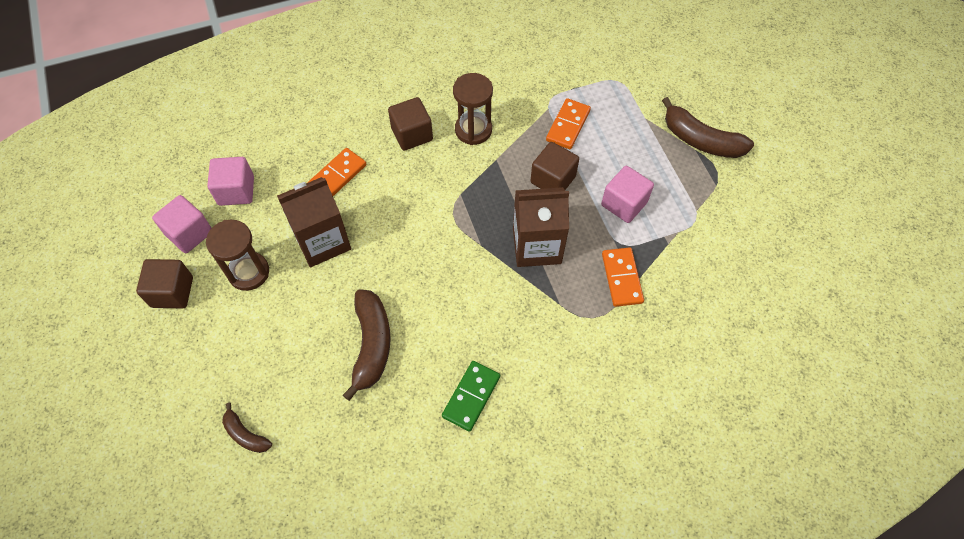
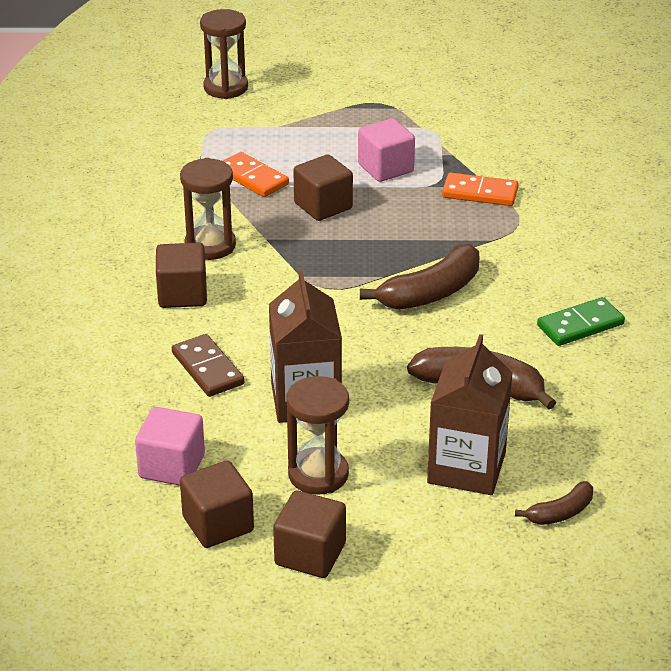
camera: 70 degrees left, 25 degrees down
pink cube [152,195,211,253] -> brown cube [180,460,254,548]
orange domino [308,148,366,196] -> brown domino [172,334,244,397]
green domino [442,361,500,432] -> green domino turned 75 degrees counterclockwise [537,297,625,346]
brown carton [513,187,569,267] -> brown carton moved to [427,334,513,495]
brown banana [662,97,754,158] -> brown banana moved to [360,244,479,310]
none -> brown hourglass [200,9,248,99]

